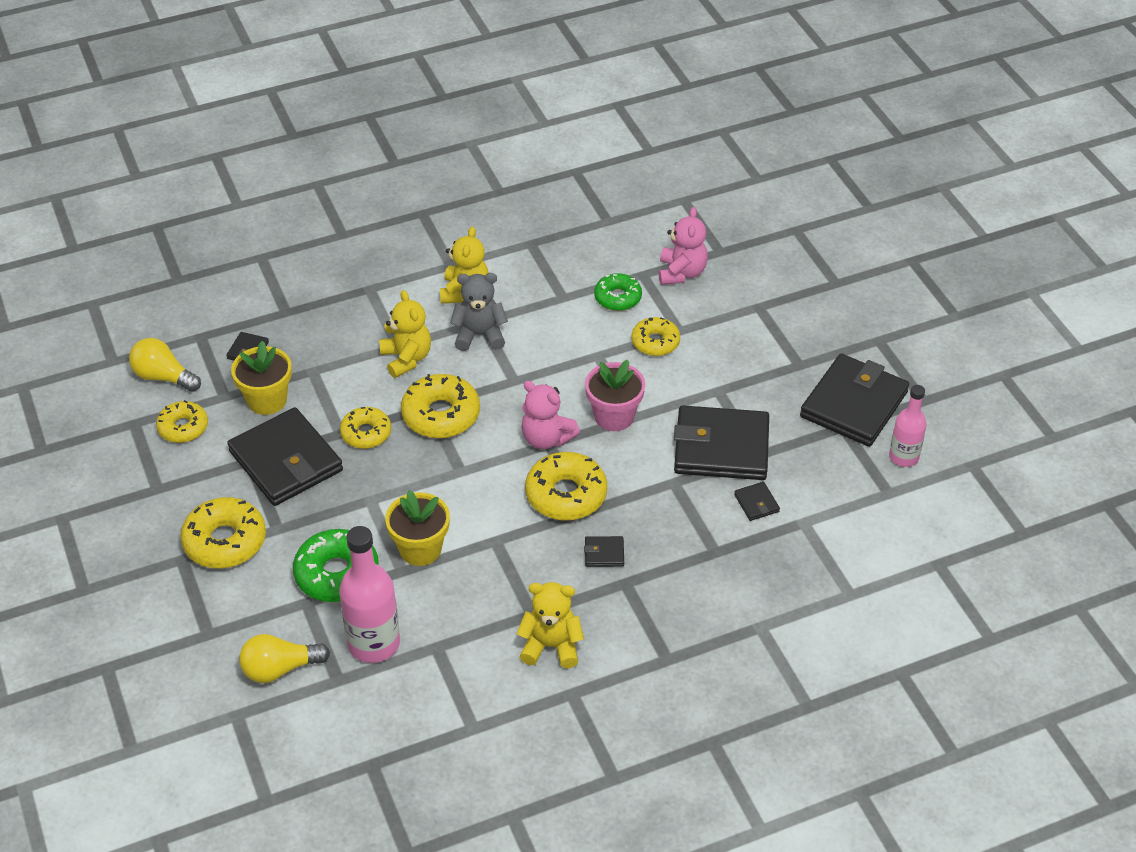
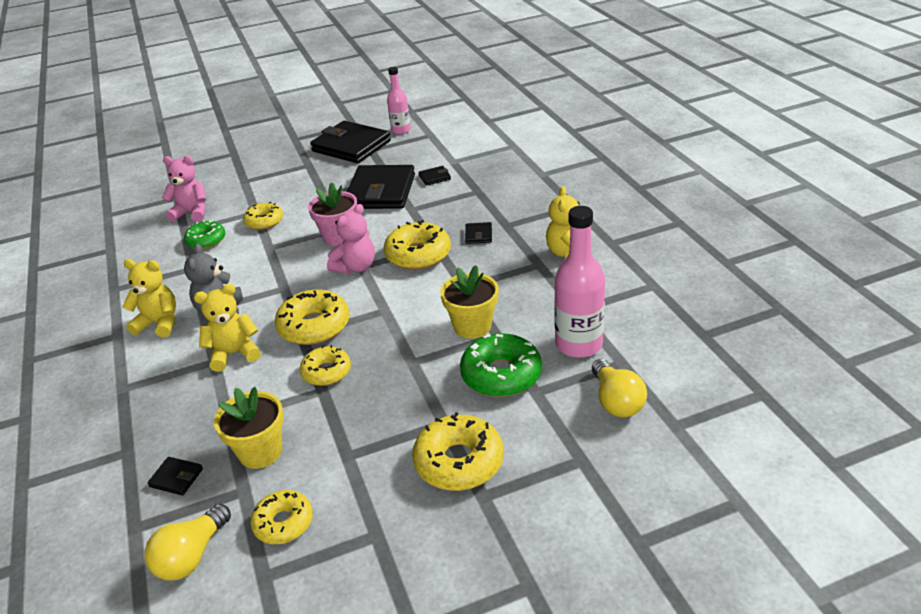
camera: 85 degrees left, 10 degrees down
black wallet [227,407,343,506] -> none

